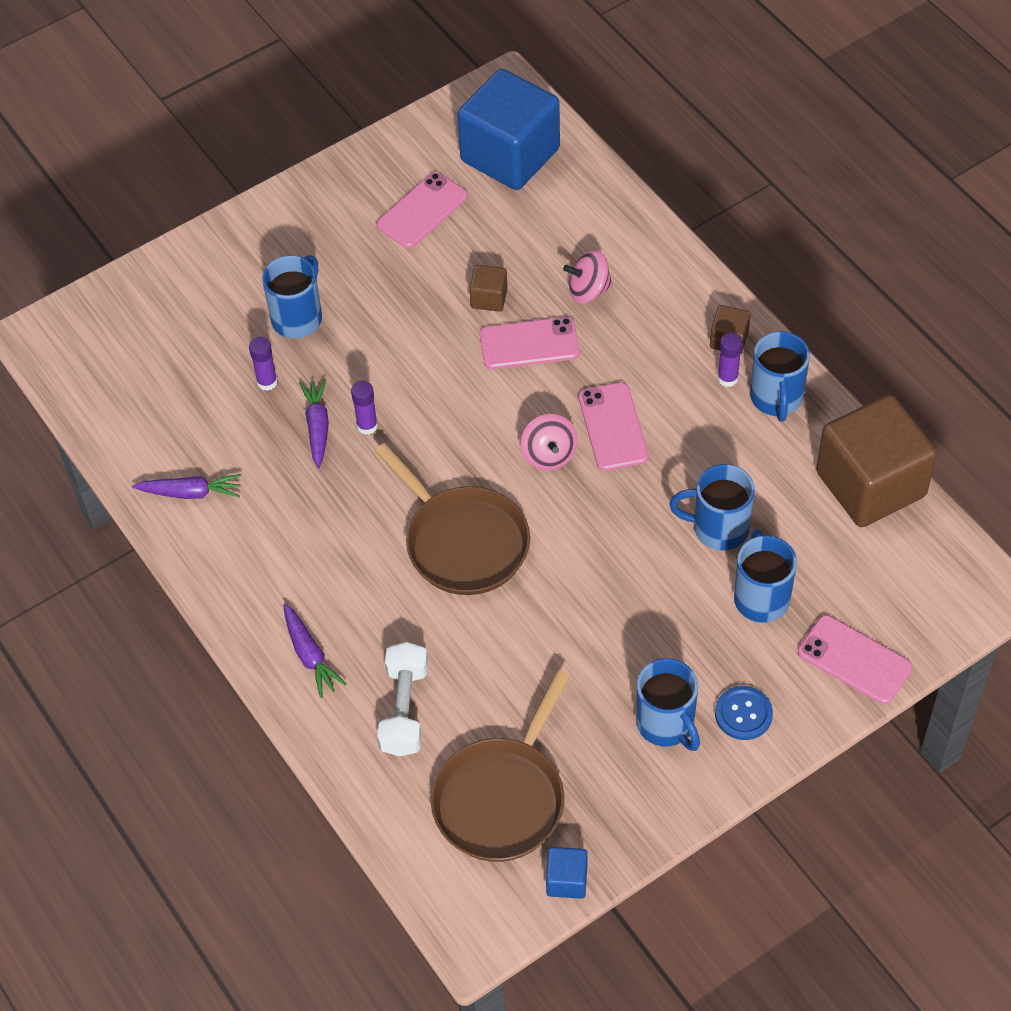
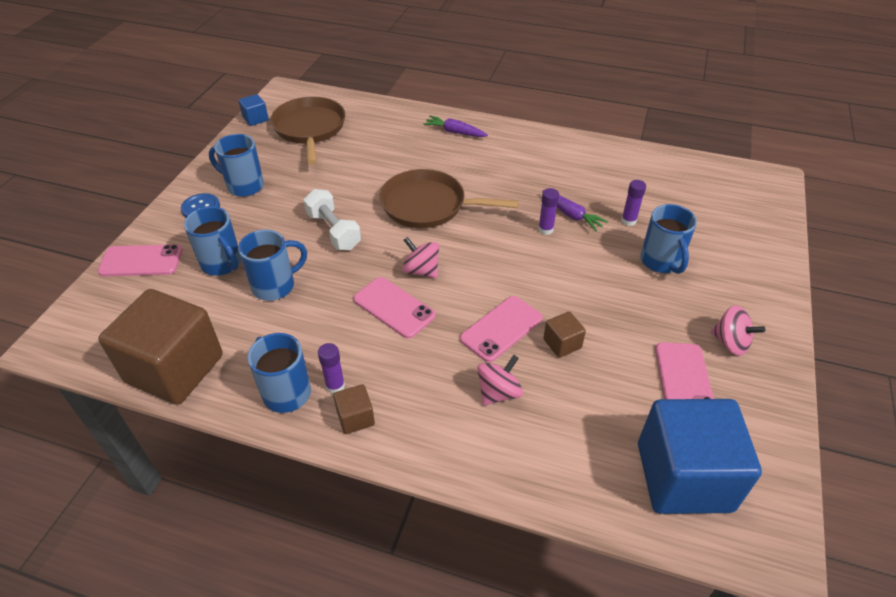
camera: 140 degrees right, 10 degrees down
purple carrot [132,474,242,499] -> none
white dumbbell [377,642,428,756] -> white dumbbell moved to [303,189,361,250]
none -> pink spinning top [711,305,765,356]

